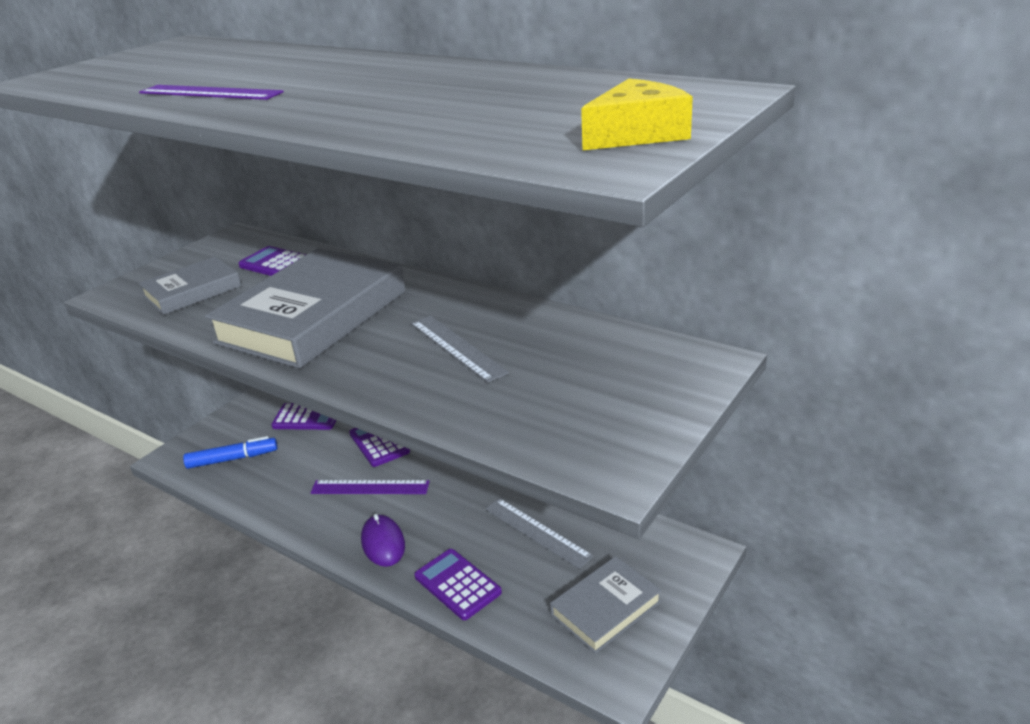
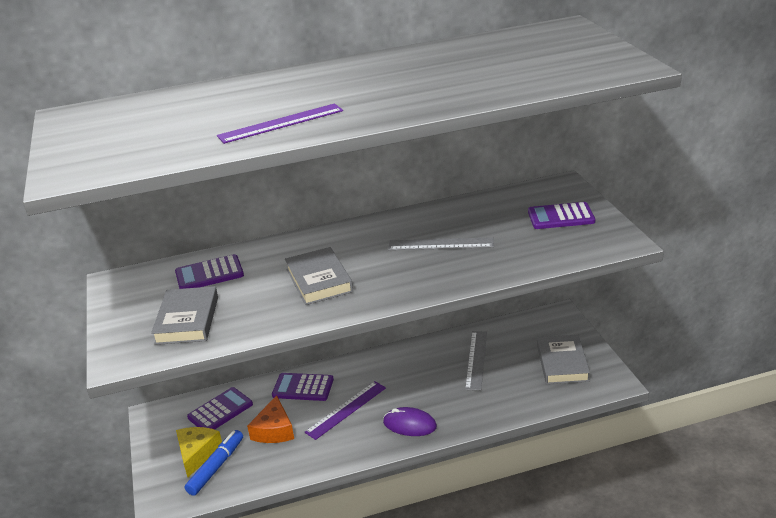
camera: 50 degrees left, 0 degrees up
grey book [205,248,406,369] -> grey book [285,247,353,305], size x0.54
purple calculator [414,549,502,620] -> purple calculator moved to [528,202,595,229]
grey ruler [485,498,593,569] -> grey ruler turned 75 degrees counterclockwise [465,331,487,391]
yellow cheese [581,78,693,151] -> yellow cheese moved to [176,427,222,477]
none -> orange cheese [247,395,294,443]

